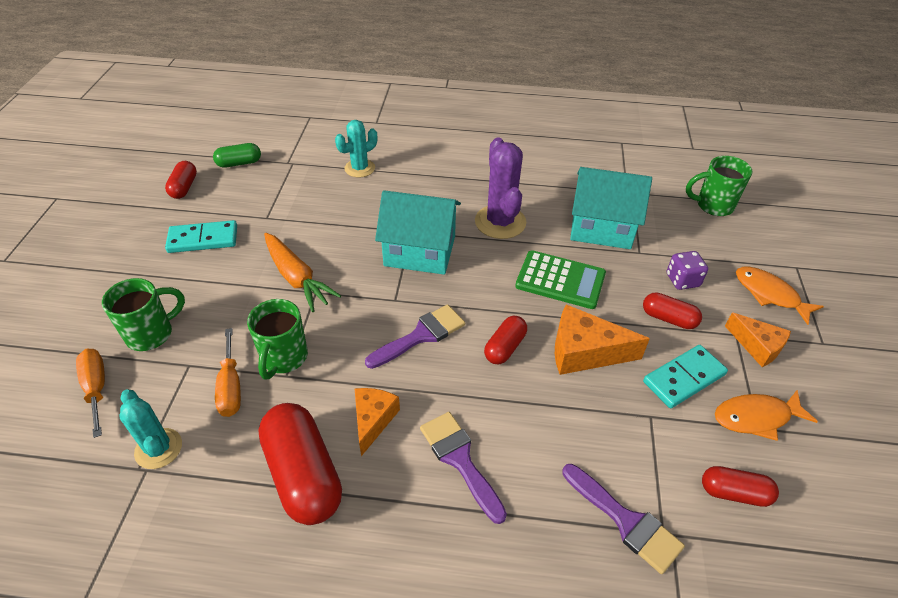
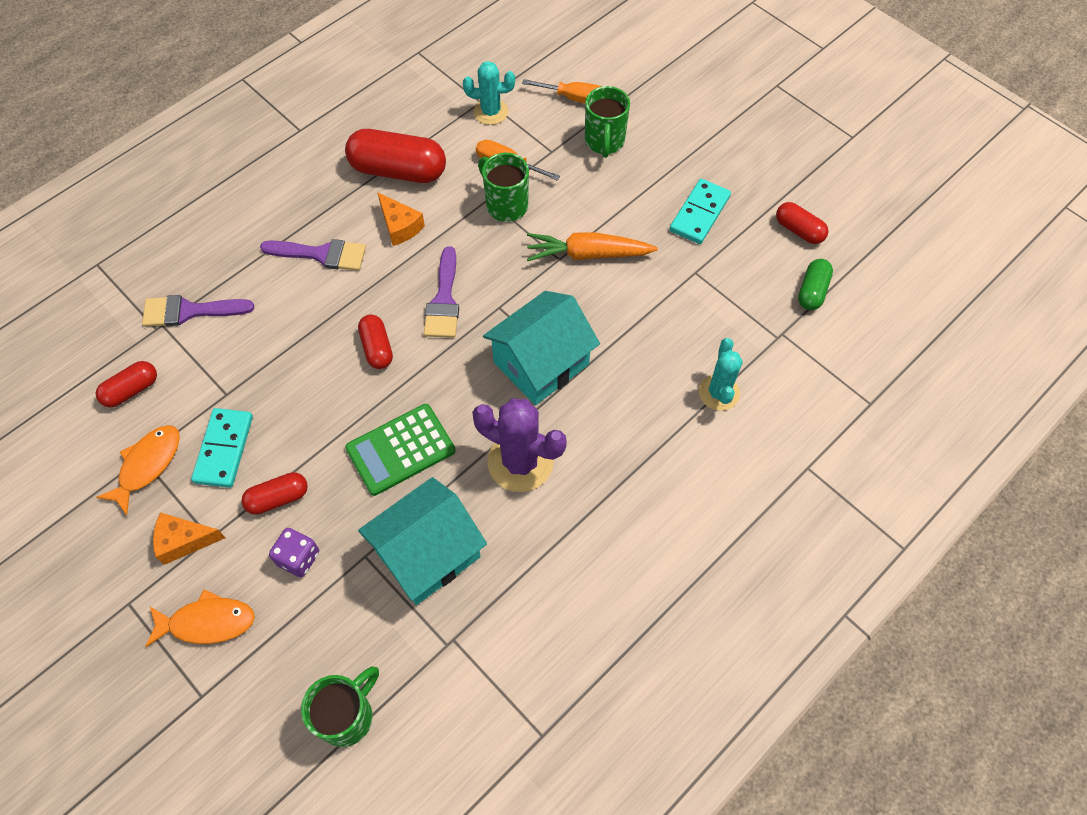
camera: 130 degrees right, 15 degrees up
orange cheese [555,304,650,375] -> none

